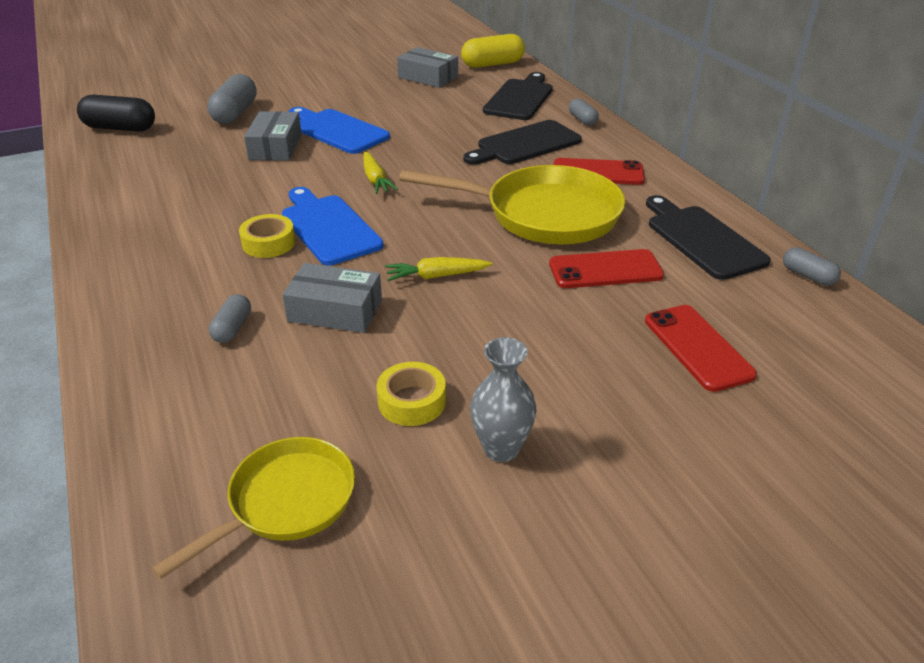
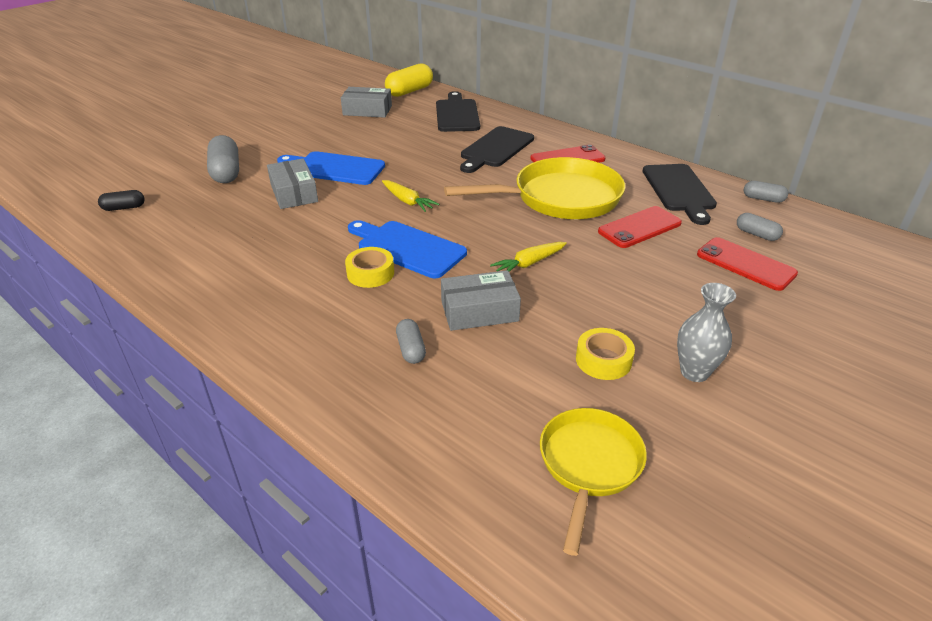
camera: 25 degrees left, 0 degrees up
black capsule [77,95,155,132] -> black capsule [98,190,145,211], size x0.55
grey capsule [569,98,599,126] -> grey capsule moved to [737,213,783,241]
black cutting board [646,195,771,280] -> black cutting board turned 135 degrees counterclockwise [643,164,717,225]

